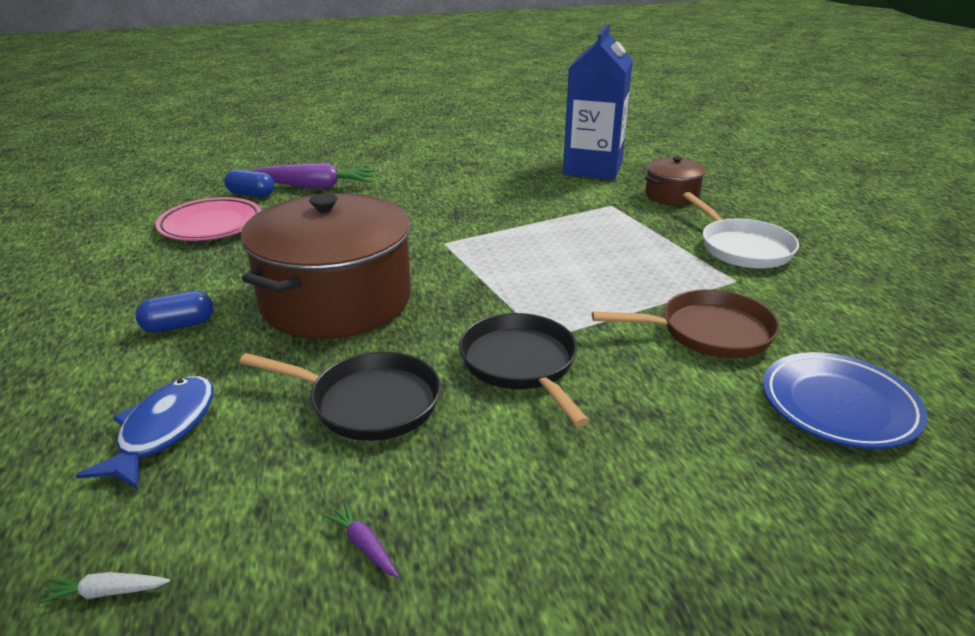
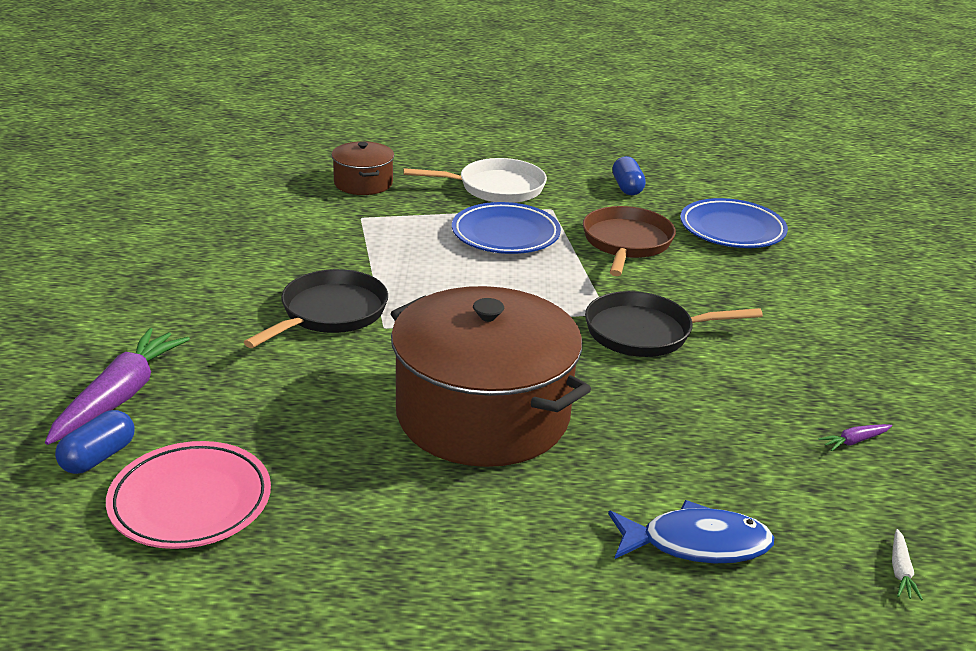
camera: 75 degrees left, 0 degrees up
blue fish [76,376,214,490] -> blue fish turned 150 degrees clockwise [608,500,774,563]
blue capsule [135,291,213,333] -> blue capsule moved to [612,156,646,195]
black pan [239,352,441,441] -> black pan moved to [244,269,388,348]
blue carton [563,24,633,180] -> none
none -> blue plate [452,202,561,254]

